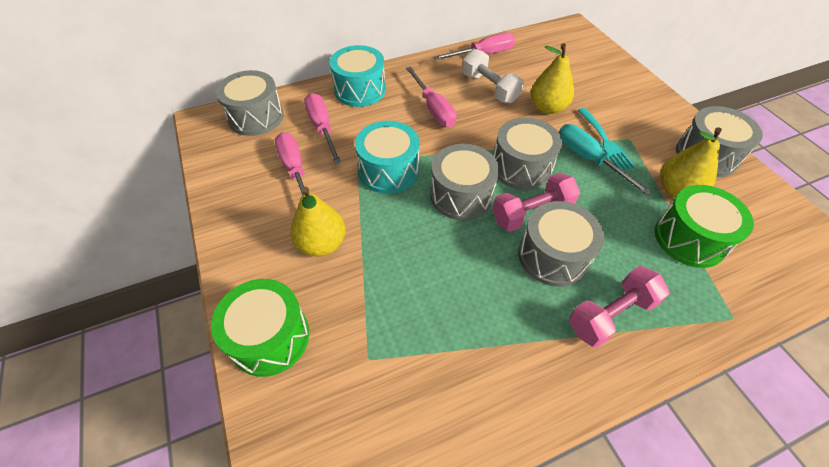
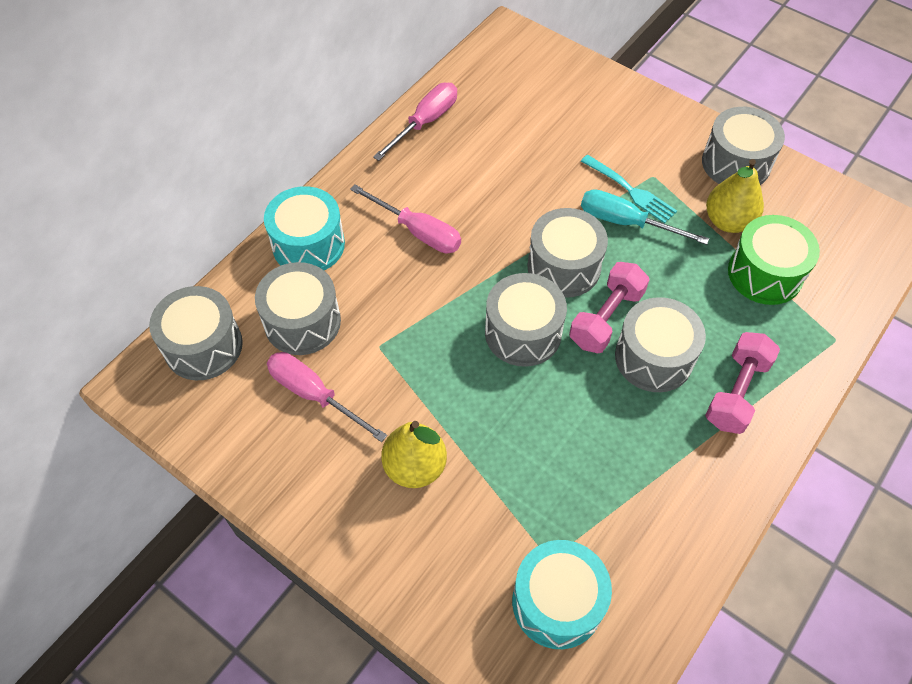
camera: 30 degrees left, 5 degrees up
green drum [211,279,309,377] -> none
pink screwdriver [304,93,342,165] -> grey drum [255,262,341,355]
turquoise drum [355,121,419,194] -> turquoise drum moved to [512,540,612,649]
white dumbbell [462,49,524,103] -> none
yellow pear [531,43,574,114] -> none

